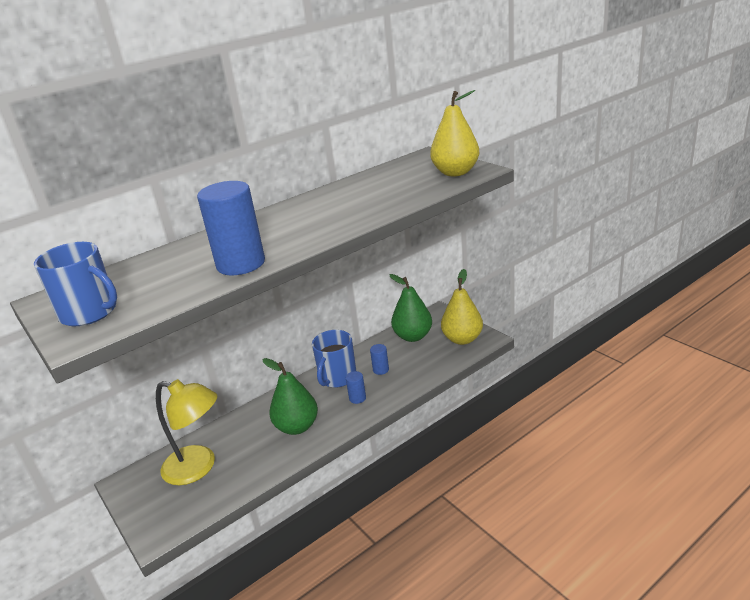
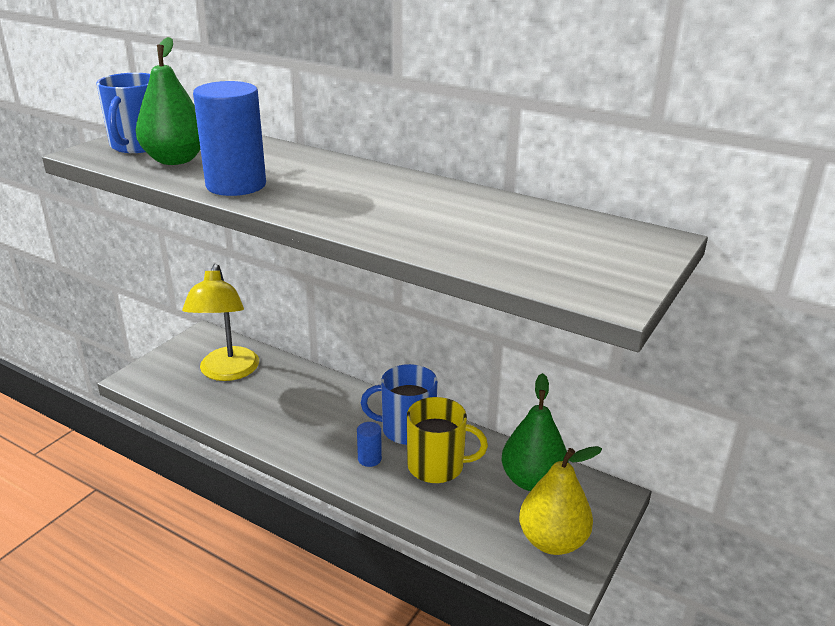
camera: 65 degrees right, 0 degrees up
green pear [263,358,318,435] -> green pear moved to [136,37,201,165]
blue cylinder [370,344,389,375] -> yellow mug [407,397,488,483]
yellow pear [430,90,479,176] -> none

